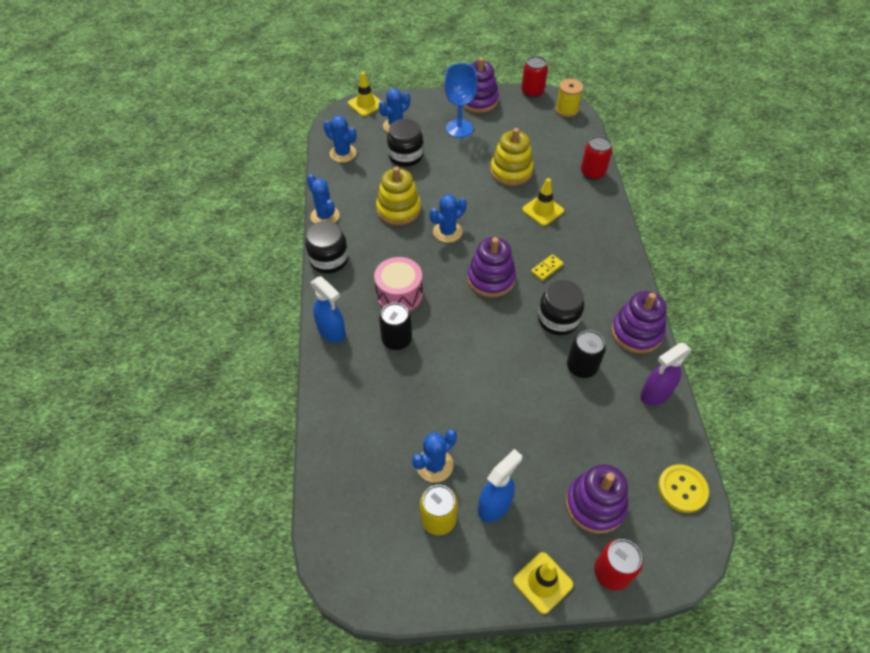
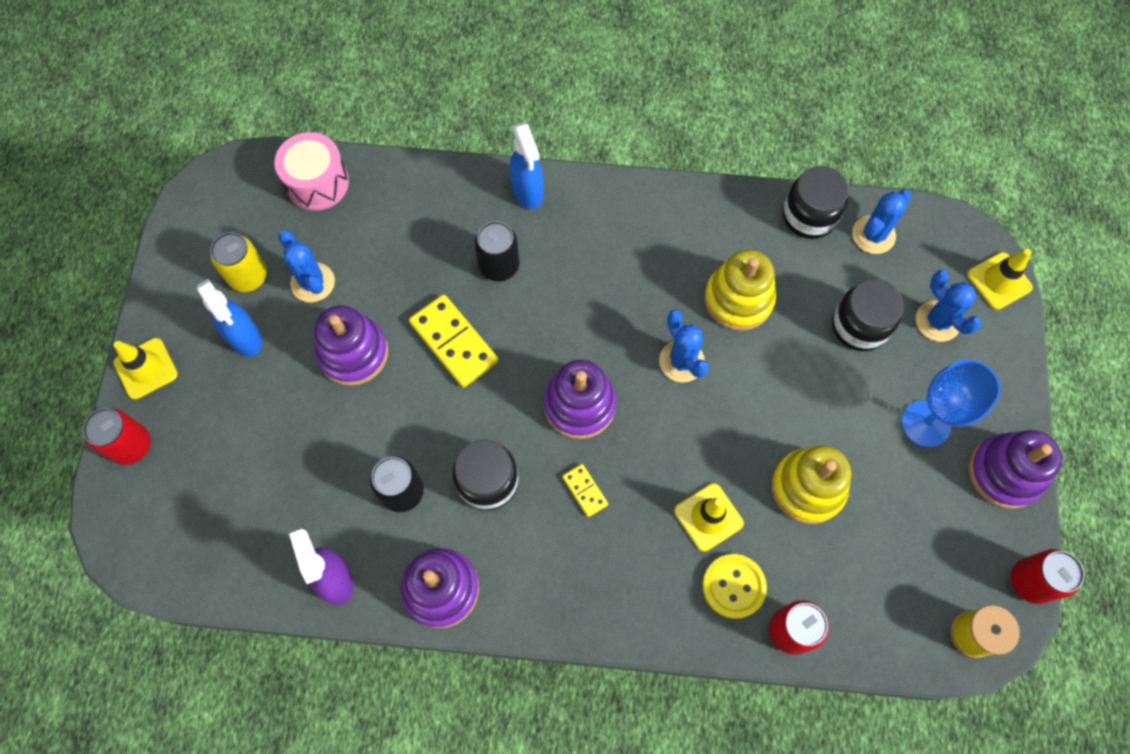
camera: 100 degrees right, 15 degrees up
black jar [305,221,348,273] -> black jar moved to [783,166,849,239]
blue cactus [307,174,340,224] -> none
blue spray bottle [311,276,346,343] -> blue spray bottle turned 75 degrees counterclockwise [510,122,543,209]
pink drum [374,257,423,312] -> pink drum moved to [274,132,349,211]
purple stacking toy [566,464,628,534] -> purple stacking toy moved to [314,306,388,386]
yellow button [658,465,709,513] -> yellow button moved to [702,554,767,619]
none -> yellow domino [409,294,499,388]

